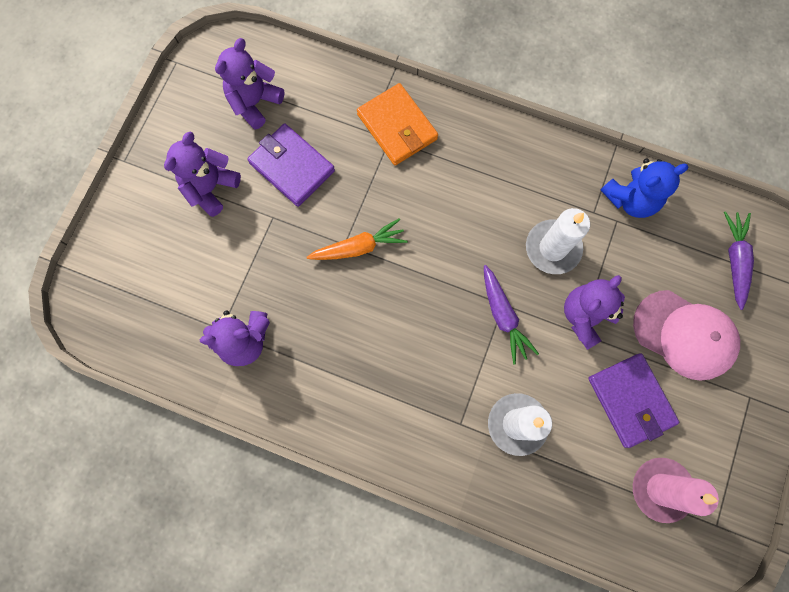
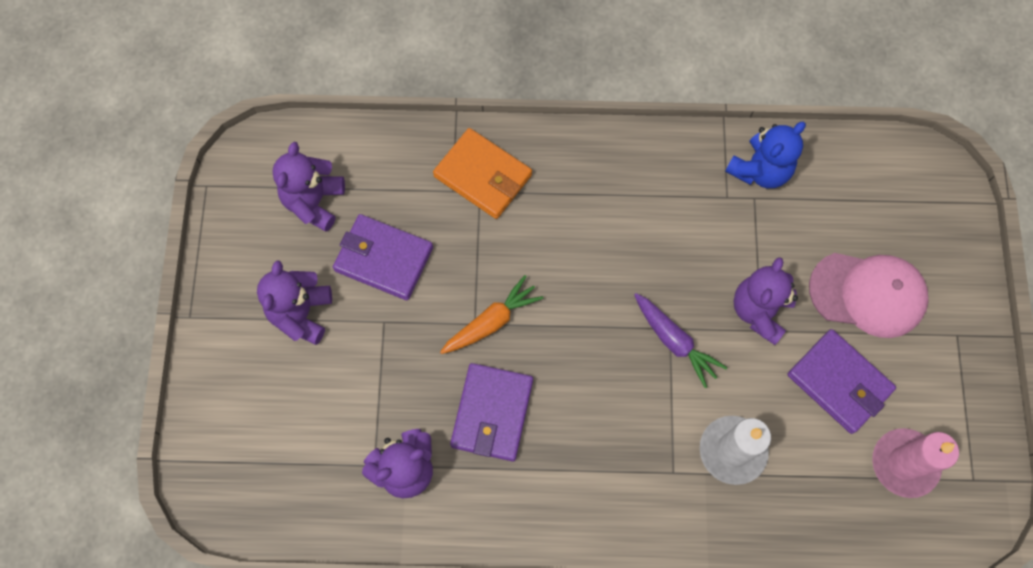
camera: 20 degrees left, 5 degrees down
white candle [526,208,590,274] -> none
purple carrot [724,211,754,310] -> none
none -> purple wallet [450,363,533,461]

